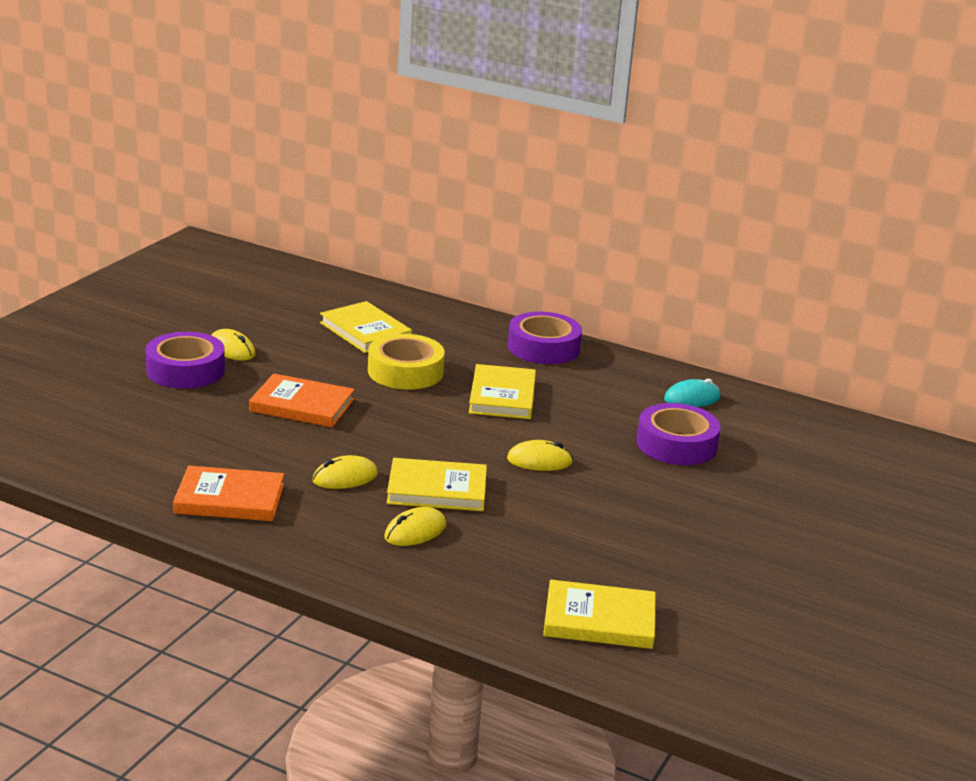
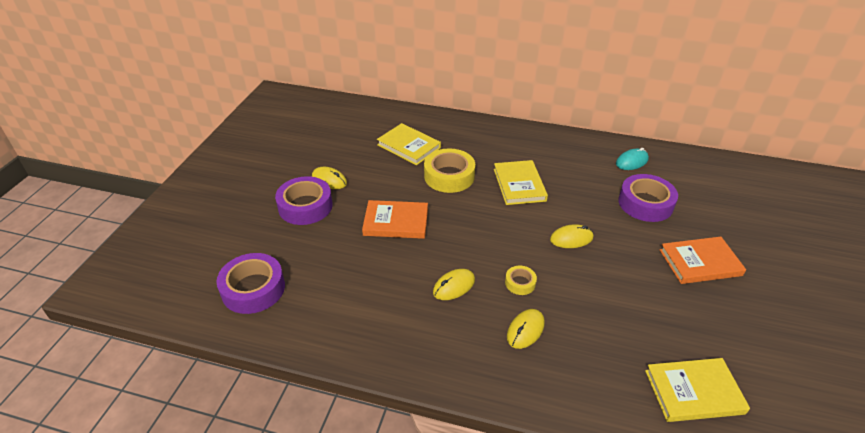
camera: 10 degrees left, 15 degrees up
orange book [173,466,284,521] -> orange book moved to [660,237,746,284]
yellow book [387,458,487,511] -> yellow tape [505,266,537,295]
purple tape [508,312,582,364] -> purple tape moved to [216,253,285,314]

